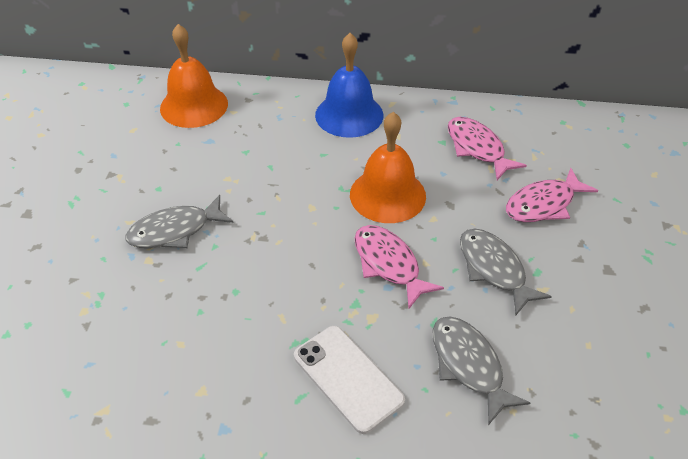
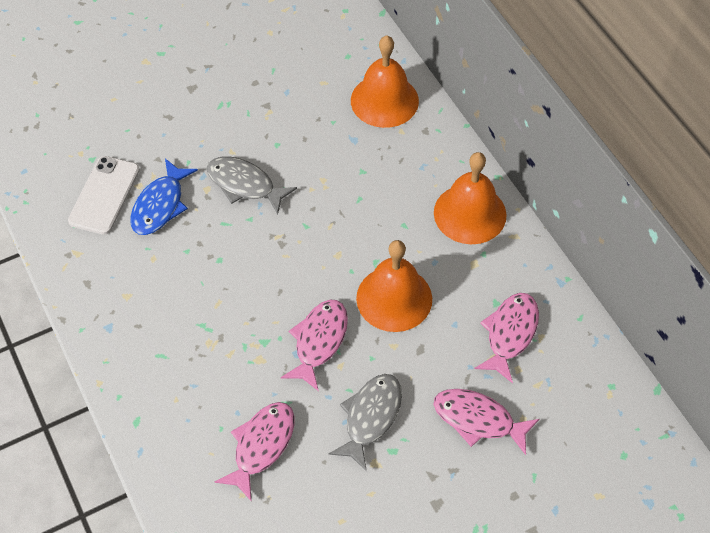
camera: 55 degrees right, 10 degrees up
white phone [294,326,405,434] -> white phone moved to [68,156,140,235]
blue bell [315,33,384,138] -> orange bell [434,152,507,244]
grey fish [432,316,530,425] -> pink fish [214,402,294,501]
none -> blue fish [130,158,198,235]

